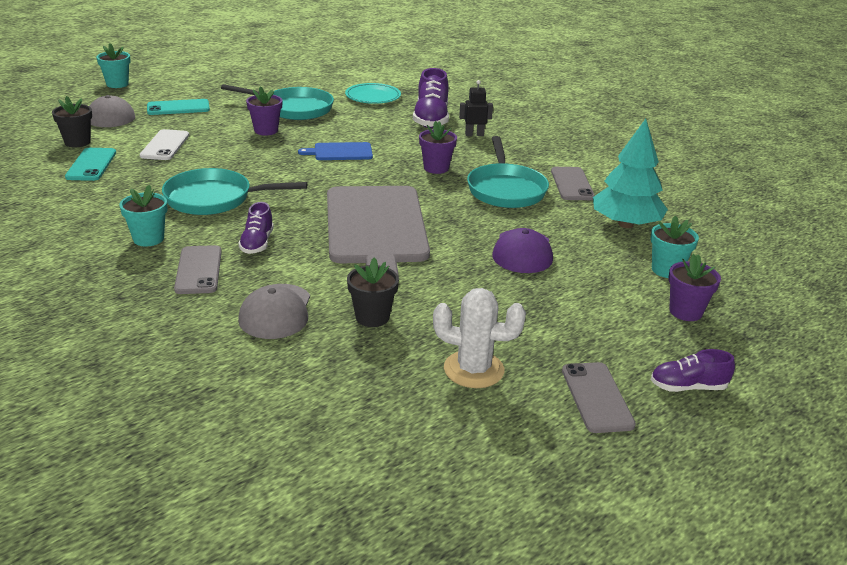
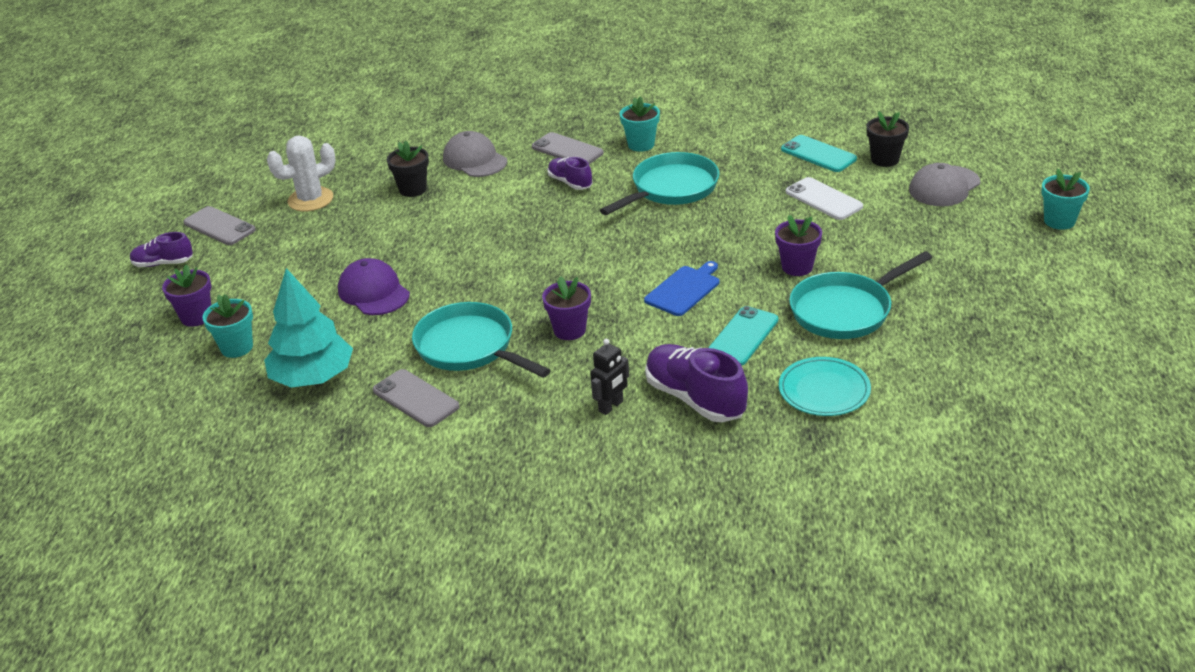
camera: 140 degrees right, 5 degrees up
turquoise phone [147,99,210,115] -> turquoise phone moved to [708,306,778,366]
grey cutting board [327,186,430,276] -> none
purple shoe [651,349,735,392] -> purple shoe turned 135 degrees counterclockwise [130,232,193,267]

